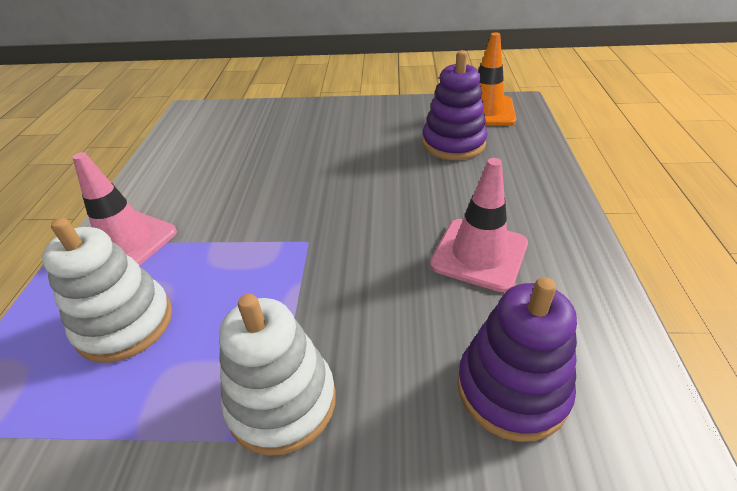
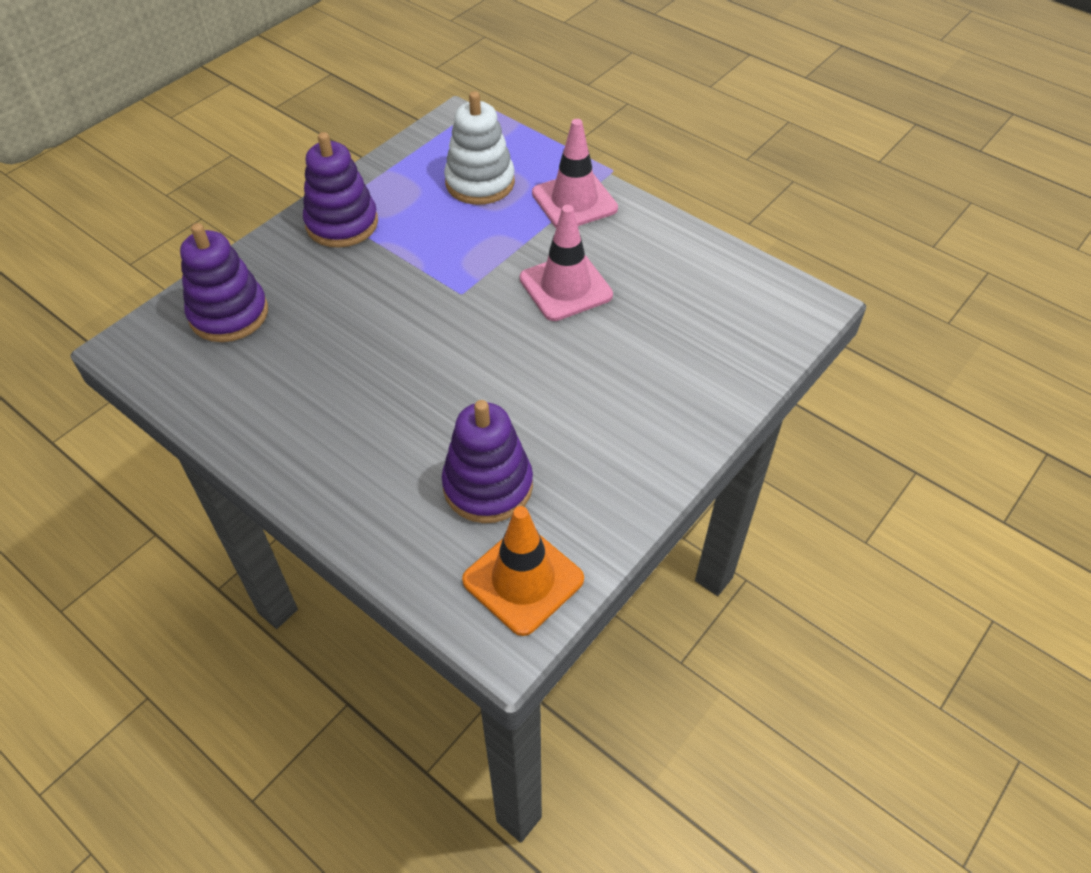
camera: 125 degrees right, 10 degrees up
white stacking toy [219,294,336,456] -> purple stacking toy [303,132,378,248]
pink traffic cone [430,158,528,292] -> pink traffic cone moved to [520,205,613,321]

